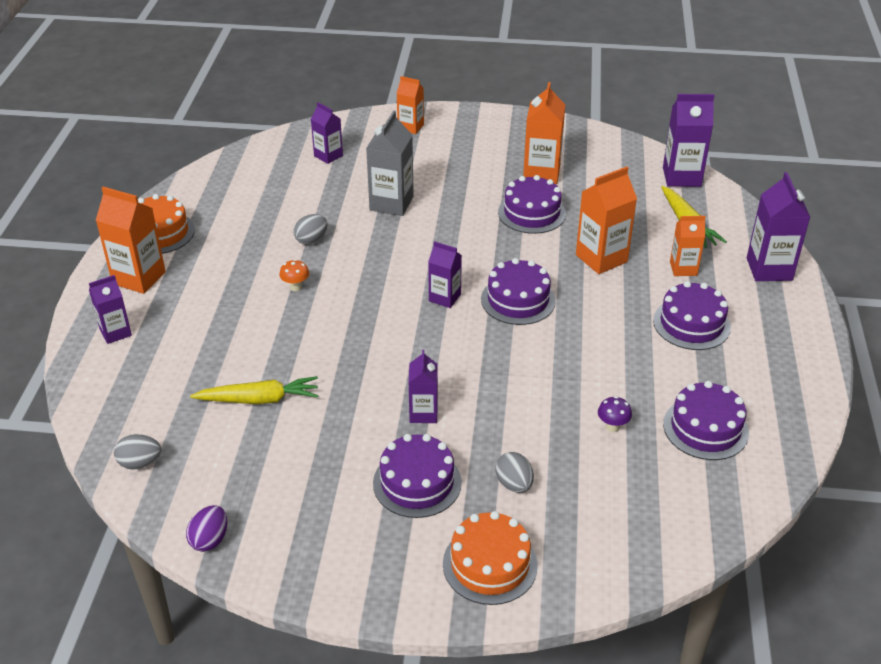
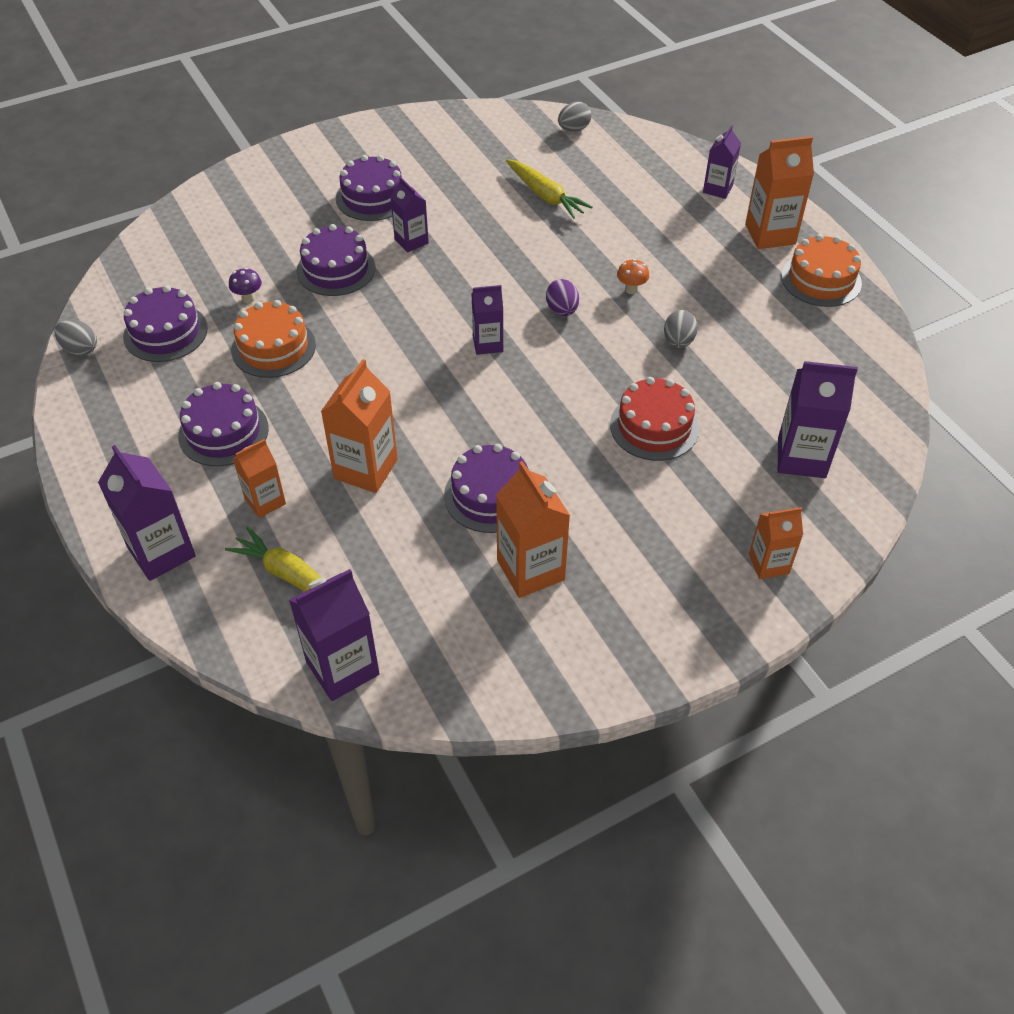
camera: 145 degrees right, 10 degrees up
purple egg [186,505,227,552] -> purple egg moved to [546,279,579,316]
yellow carrot [190,376,319,404] -> yellow carrot turned 90 degrees counterclockwise [506,159,593,219]
purple carton [311,102,343,164] -> purple carton [778,361,858,478], size x1.60
grey carton [366,110,414,216] -> red cake [610,377,699,461]
orange cake [443,511,538,605] -> orange cake moved to [231,300,316,378]
purple cake [481,258,556,325] -> purple cake moved to [296,224,375,296]
grey egg [496,452,534,493] -> grey egg moved to [54,319,97,356]

